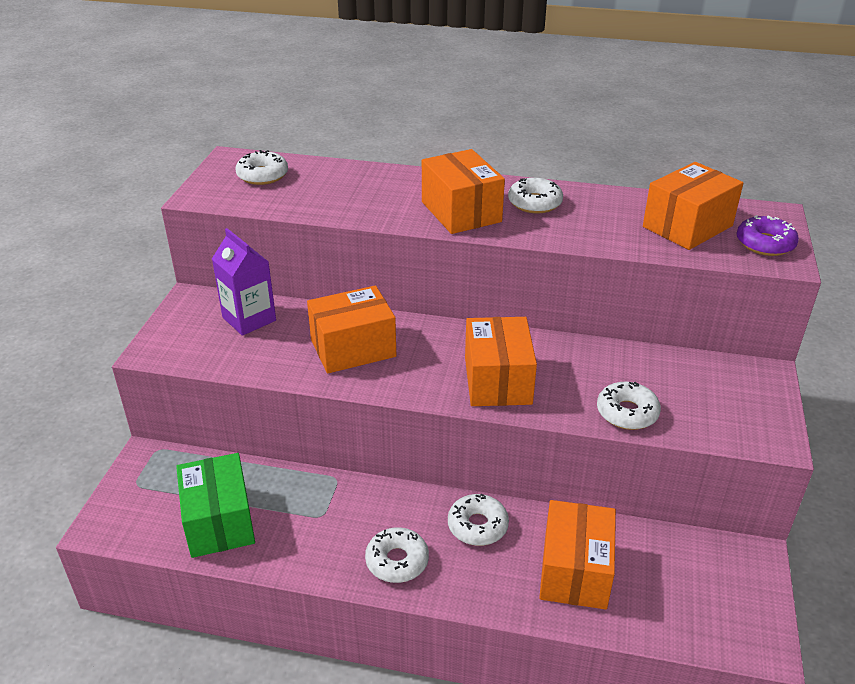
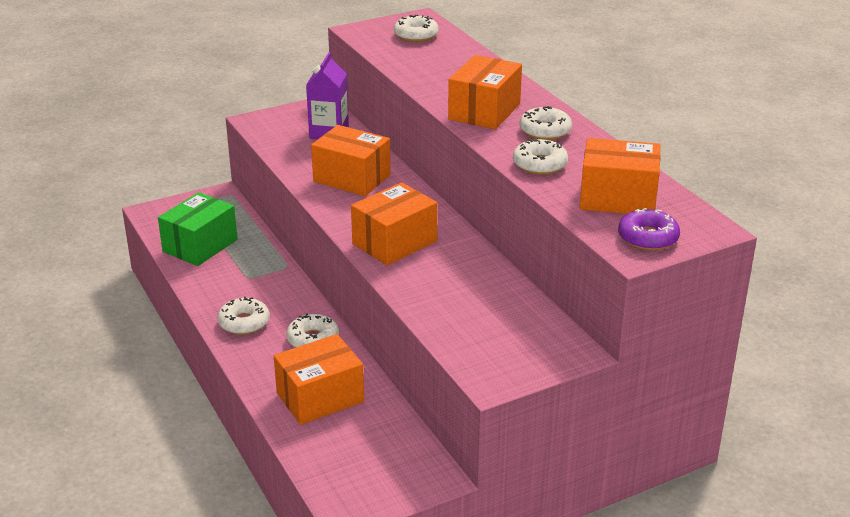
camera: 50 degrees right, 5 degrees down
white donut [597,382,661,430] -> white donut moved to [513,138,568,175]

